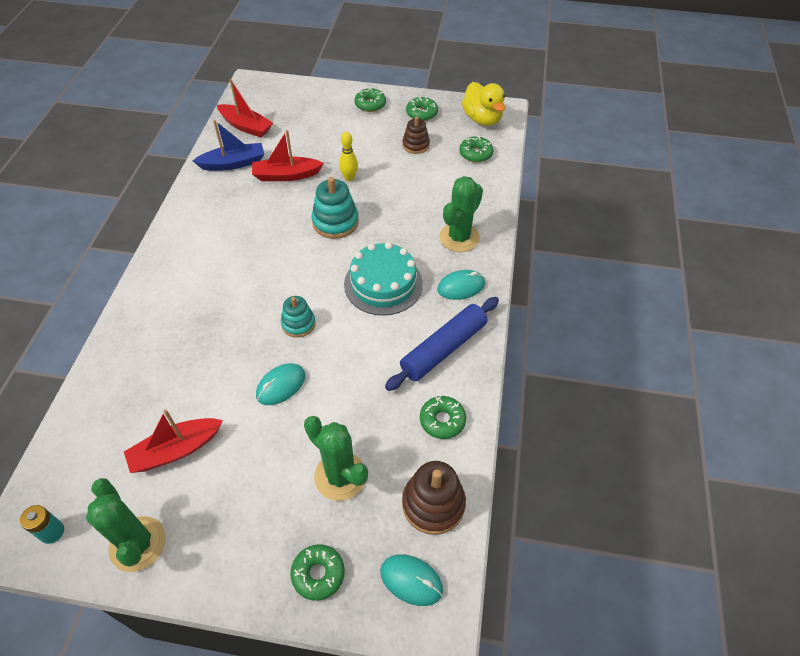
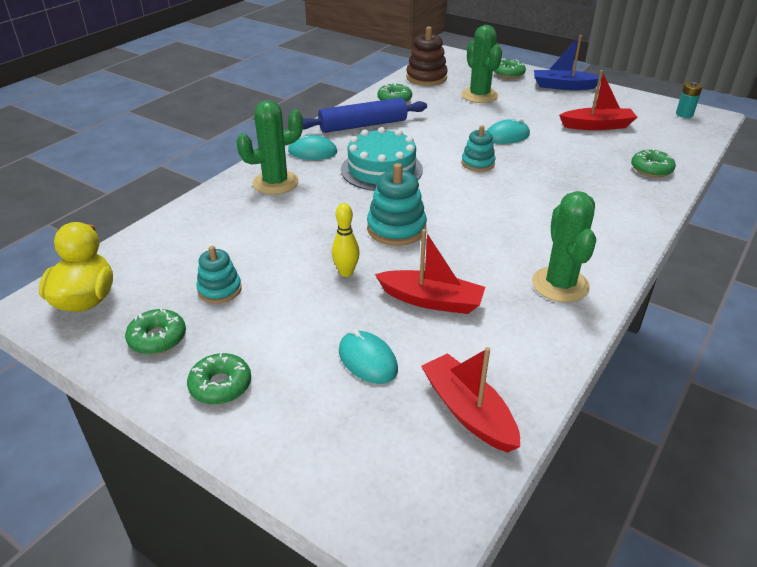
camera: 155 degrees left, 15 degrees down
green cactus [86,478,166,572] -> green cactus moved to [532,191,596,302]
blue boat [193,120,264,171] -> blue boat moved to [534,35,602,90]
turquoise mouse [380,554,443,606] -> turquoise mouse moved to [339,329,398,384]
brown stacking toy [402,116,430,154] -> turquoise stacking toy [196,246,242,304]
green donut [459,136,494,163] -> green donut moved to [631,149,676,177]

